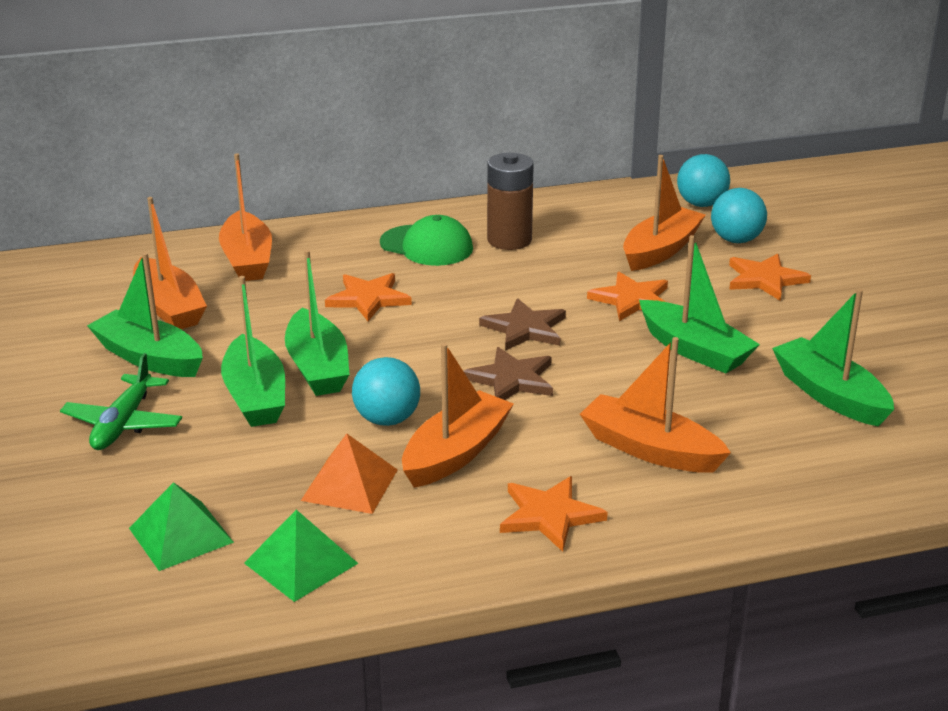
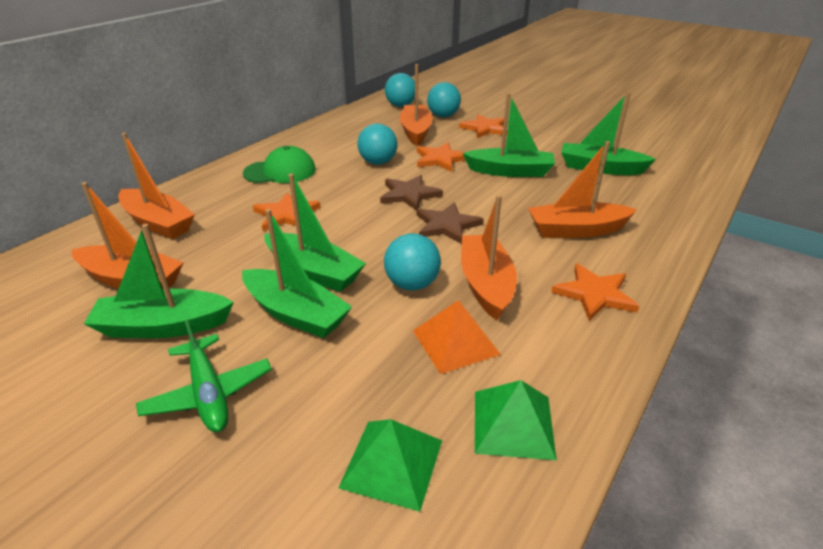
camera: 40 degrees left, 5 degrees up
brown battery [487,153,534,250] -> none
none -> turquoise ball [358,124,397,165]

